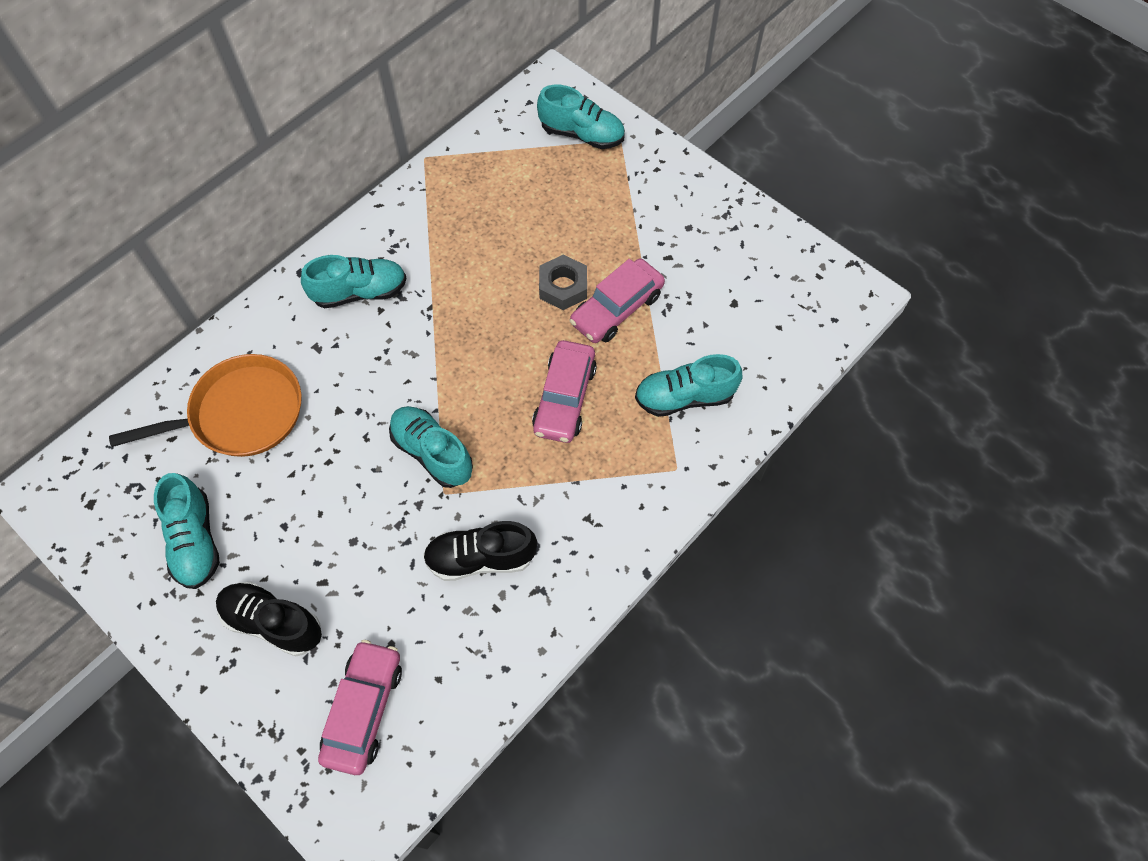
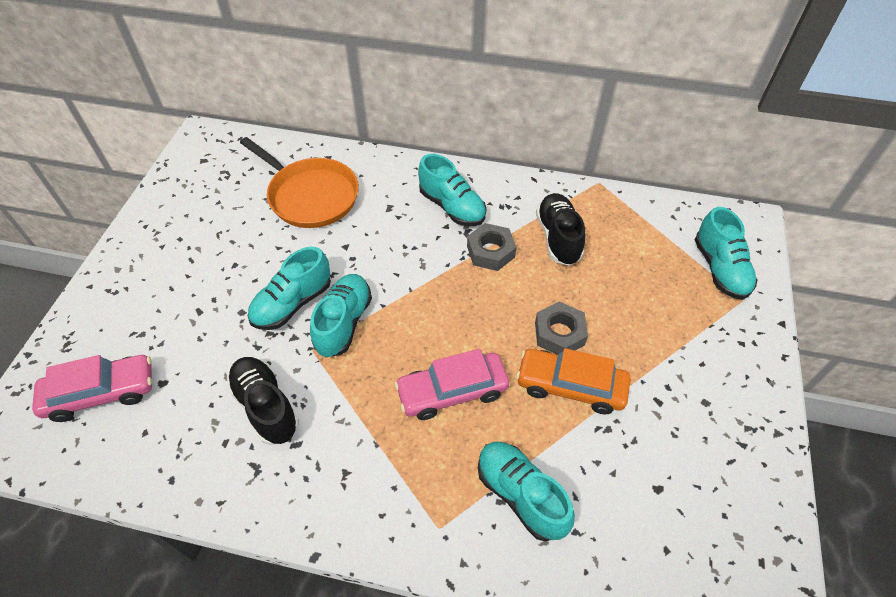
camera: 60 degrees right, 10 degrees down
turquoise shoe [154,473,220,589] -> turquoise shoe moved to [248,247,331,330]
black shoe [216,582,322,656] -> black shoe moved to [536,193,586,266]
pink car [570,259,665,343] -> orange car [516,348,631,414]
none -> grey nut [467,223,516,271]

